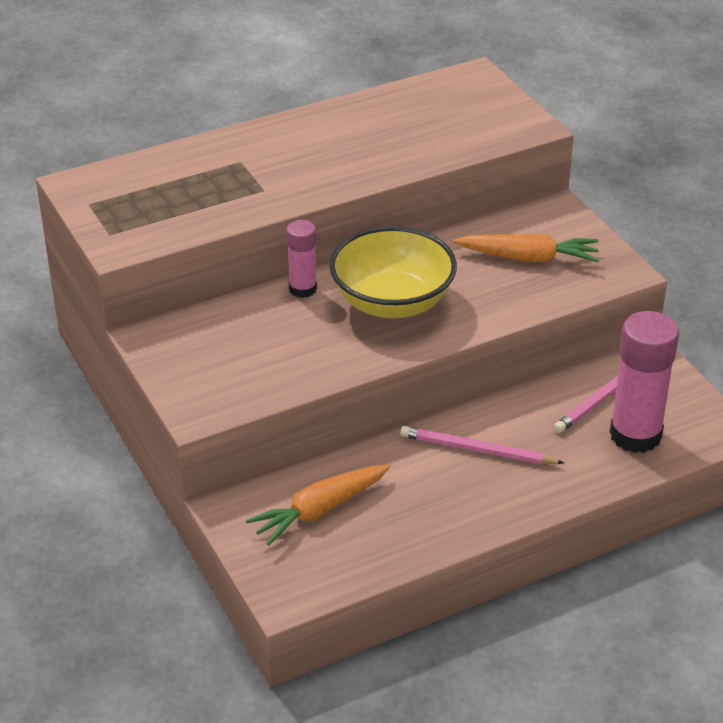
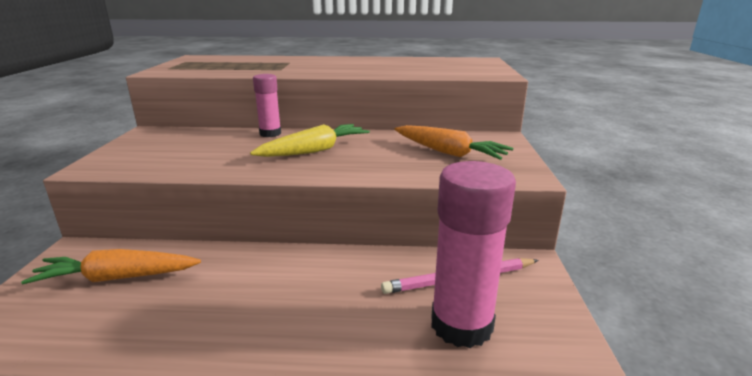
camera: 30 degrees right, 15 degrees down
yellow bowl [329,226,457,319] -> yellow carrot [250,124,370,157]
pink pencil [400,426,564,464] -> none

